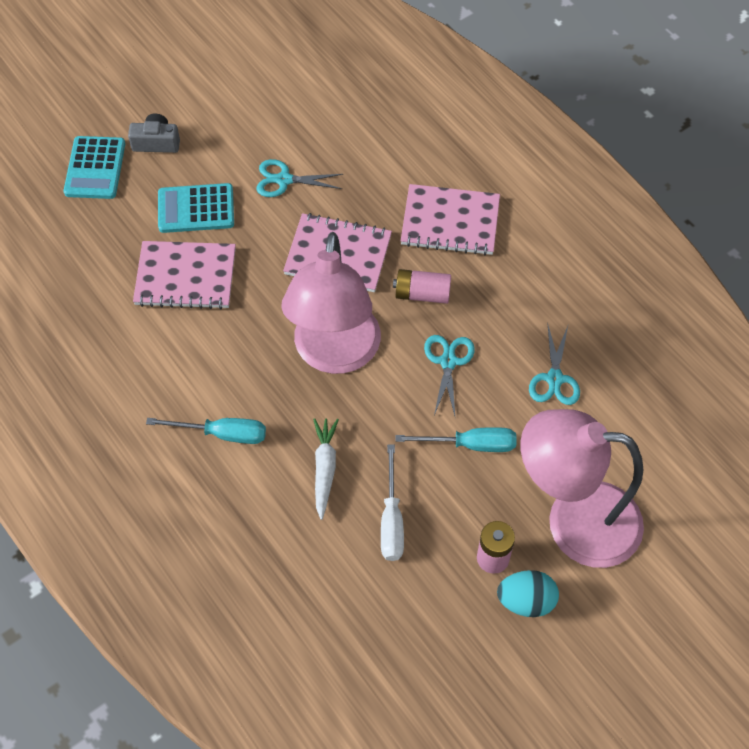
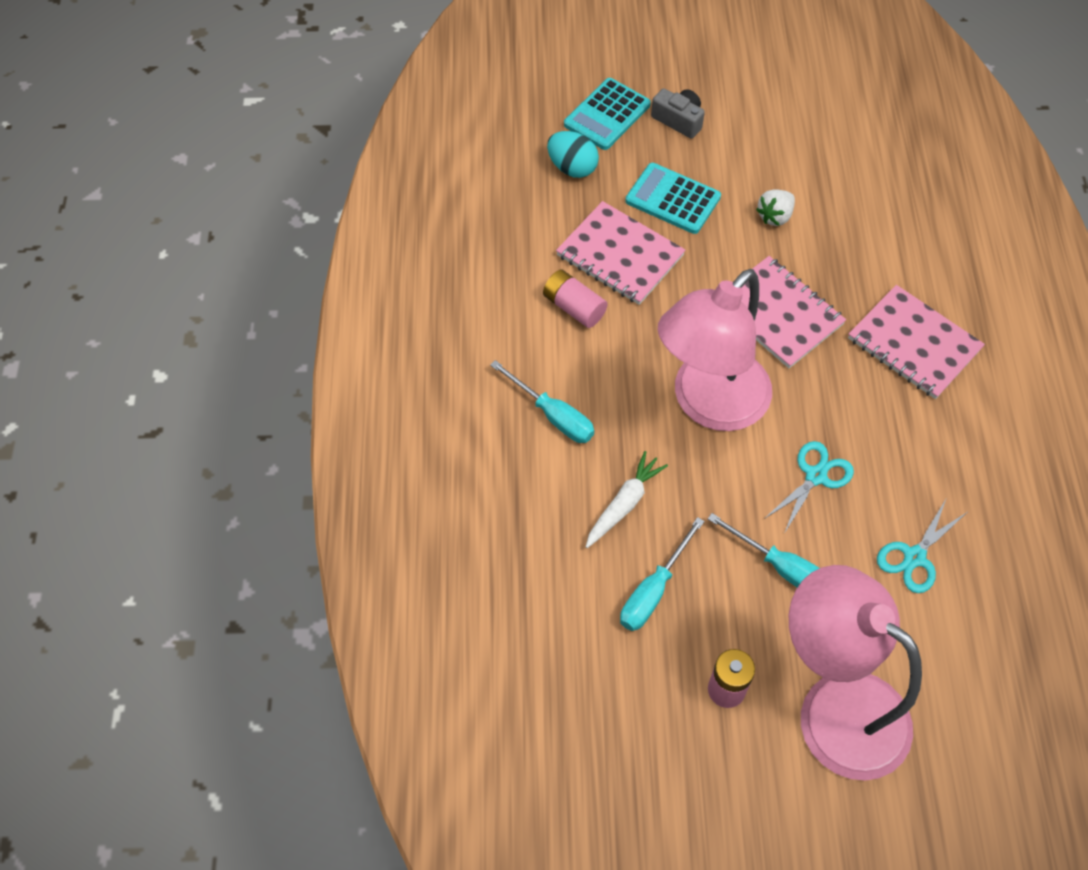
camera: 35 degrees right, 0 degrees up
turquoise scissors [256,159,343,197] -> white strawberry [756,189,795,226]
white screwdriver [381,444,404,561] -> turquoise screwdriver [620,517,704,631]
pink battery [393,269,451,304] -> pink battery moved to [543,270,608,328]
turquoise egg [497,570,559,617] -> turquoise egg moved to [547,131,599,178]

